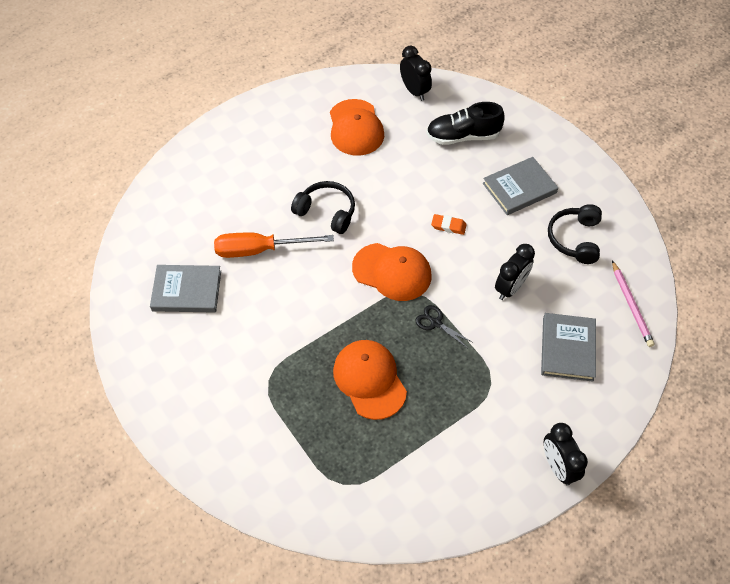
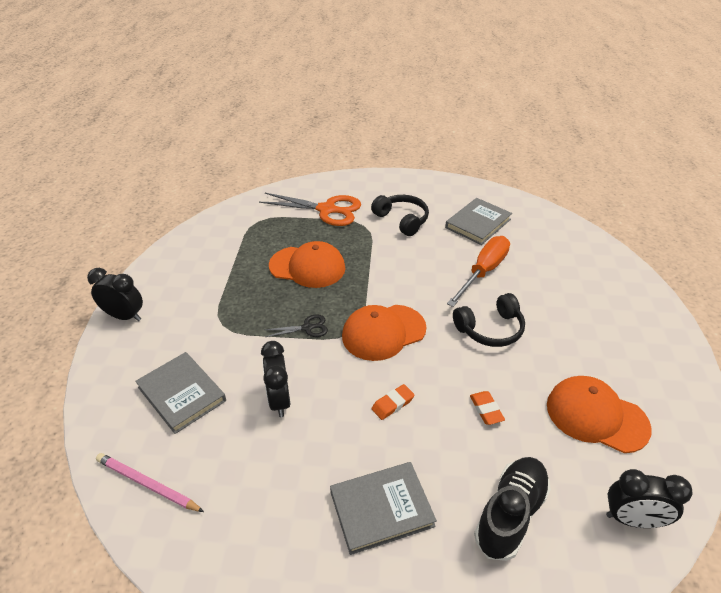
camera: 130 degrees right, 15 degrees down
grey book [483,157,558,215] -> grey book turned 60 degrees clockwise [330,462,437,555]
black headphones [548,204,602,264] -> black headphones moved to [371,195,429,236]
none -> orange scissors [259,193,361,226]
none -> orange eraser [470,391,505,425]

